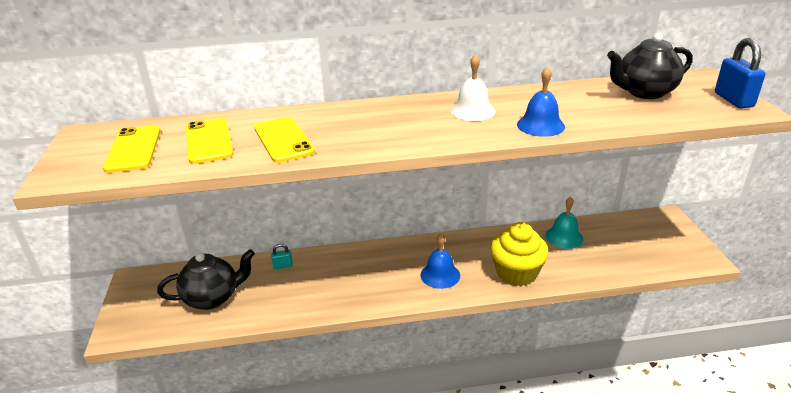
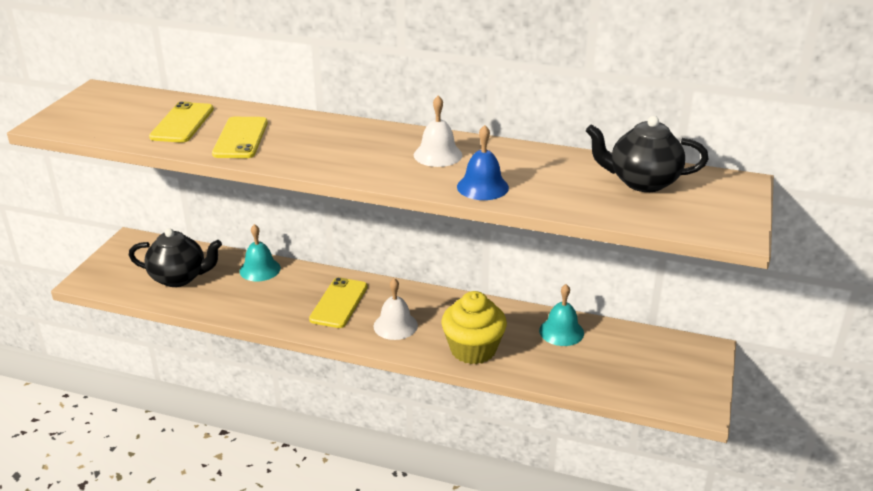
camera: 25 degrees right, 0 degrees up
yellow phone [103,126,161,173] -> yellow phone moved to [309,277,368,328]
turquoise padlock [271,244,293,269] -> turquoise bell [239,224,281,282]
blue bell [420,233,460,289] -> white bell [374,278,418,340]
blue padlock [715,38,765,108] -> none

